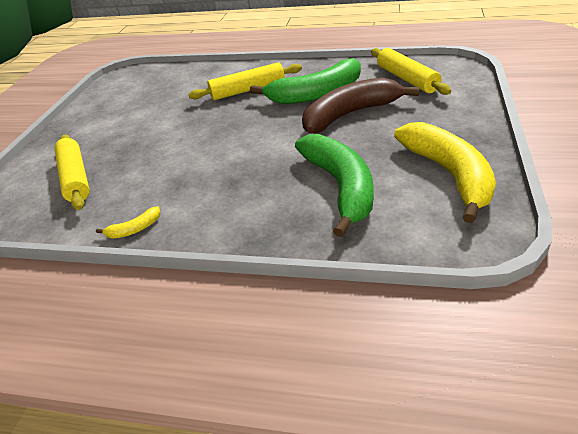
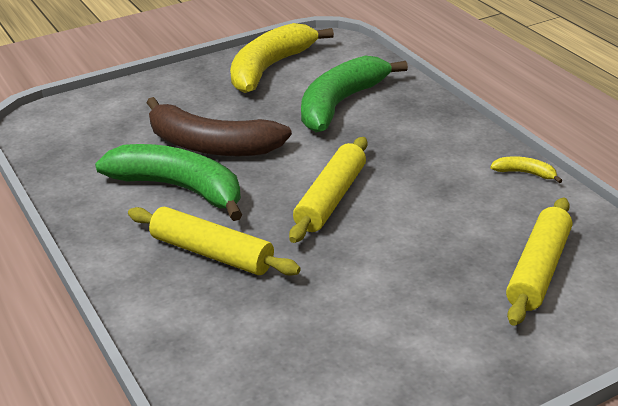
camera: 135 degrees left, 5 degrees down
yellow rolling pin [371,48,451,95] -> yellow rolling pin moved to [289,137,367,243]

